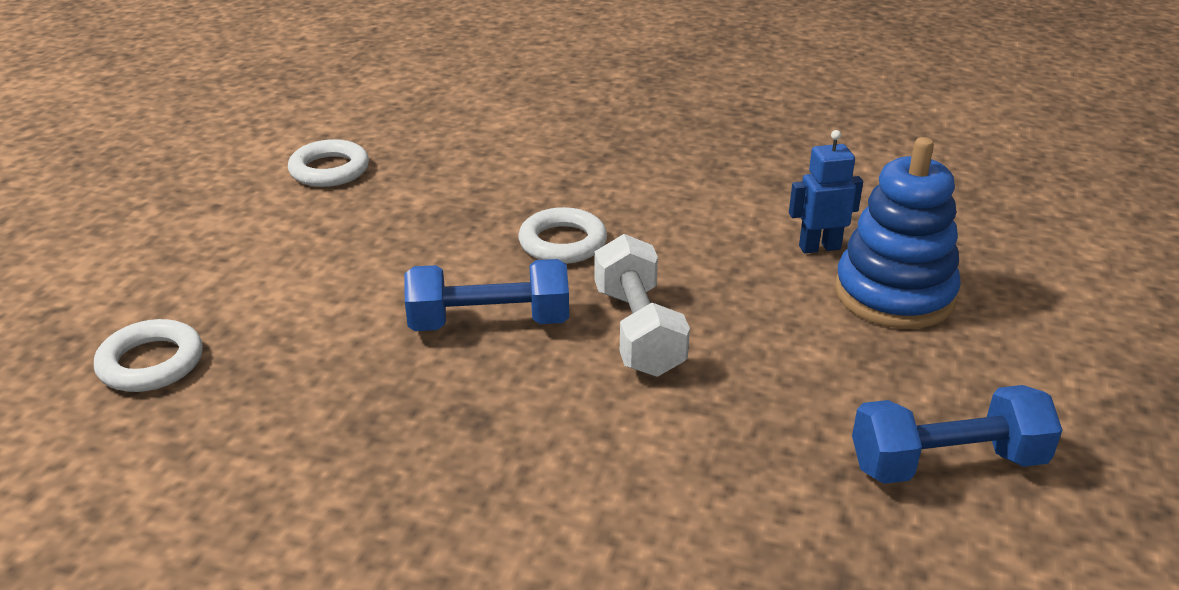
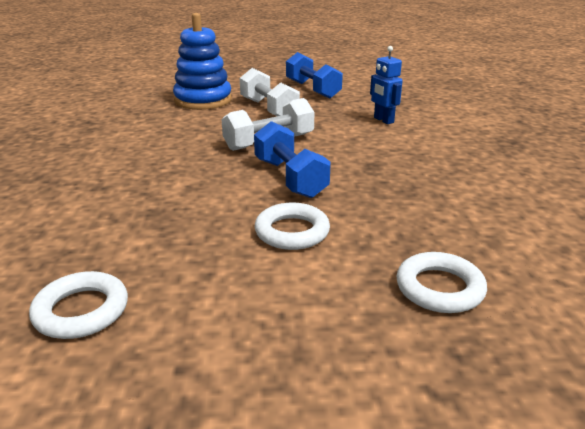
camera: 110 degrees left, 5 degrees down
white ring [518,207,607,264] -> white ring moved to [255,203,330,250]
blue robot [789,130,863,253] -> blue robot moved to [370,46,403,124]
none -> white dumbbell [240,68,300,116]

